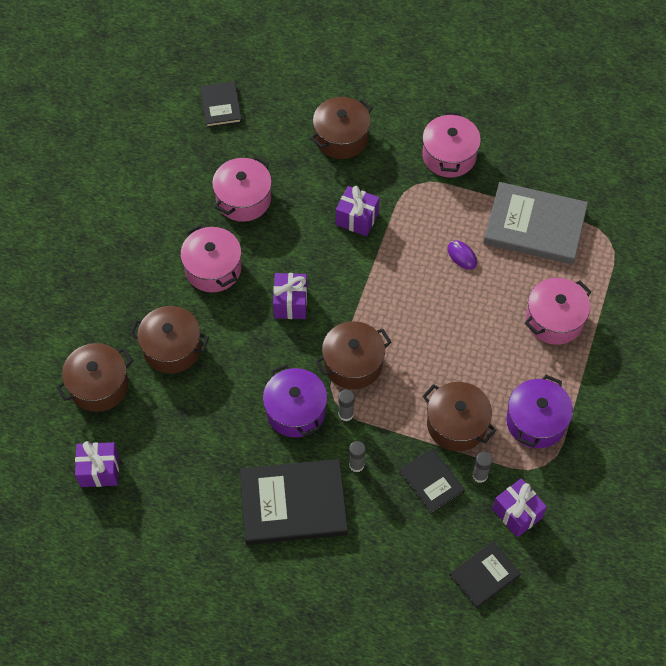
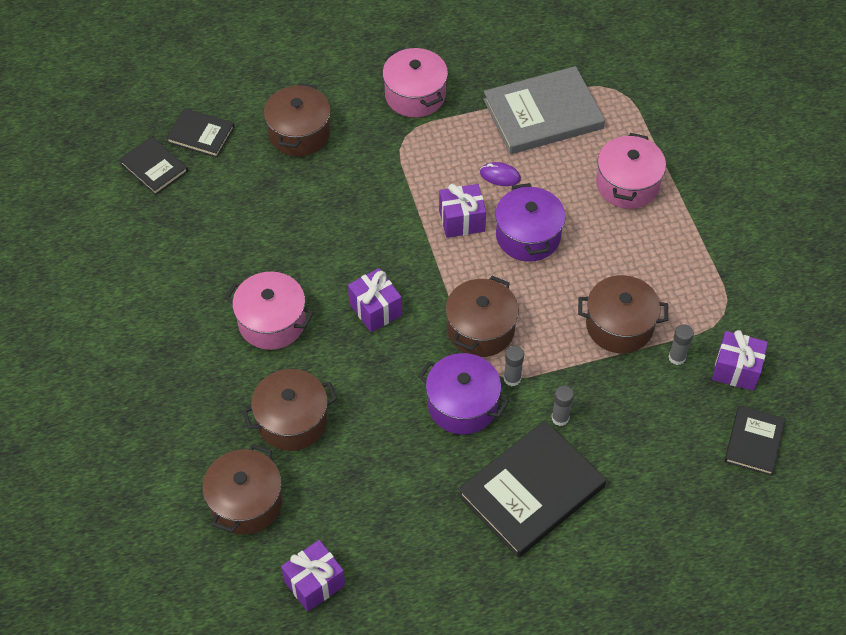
camera: 35 degrees left, 5 degrees down
pink pot [212,156,272,222] -> none
purple gift [336,186,379,236] -> purple gift moved to [439,184,486,238]
black book [399,448,465,514] -> black book moved to [166,108,235,158]
purple pot [506,375,573,448] -> purple pot moved to [495,183,566,262]

